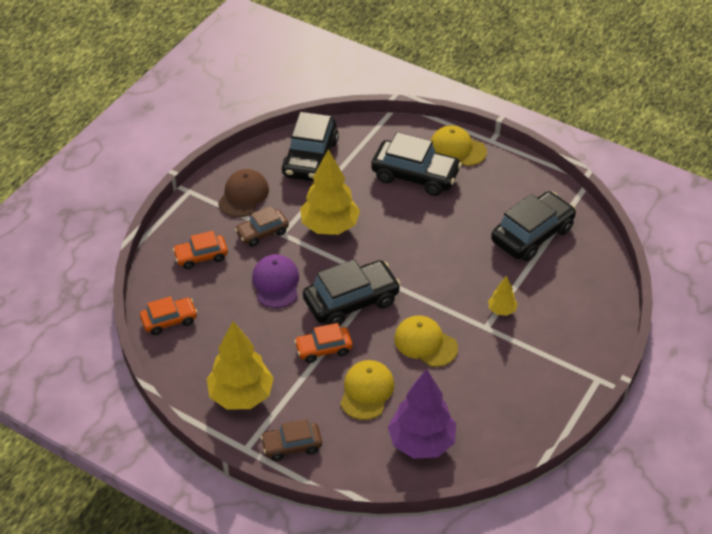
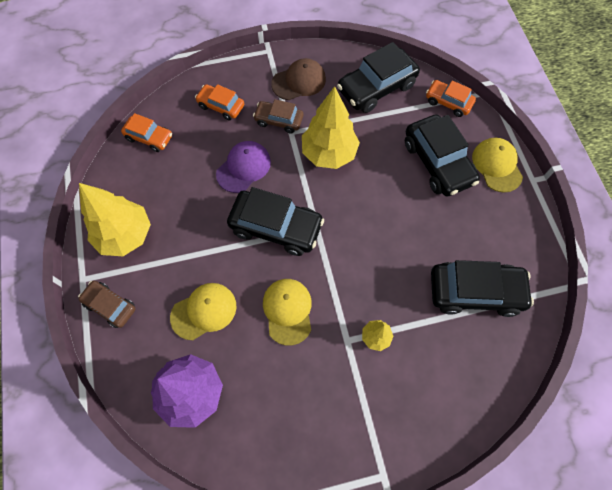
camera: 45 degrees right, 20 degrees up
orange car [294,323,353,363] -> orange car moved to [426,80,476,117]

